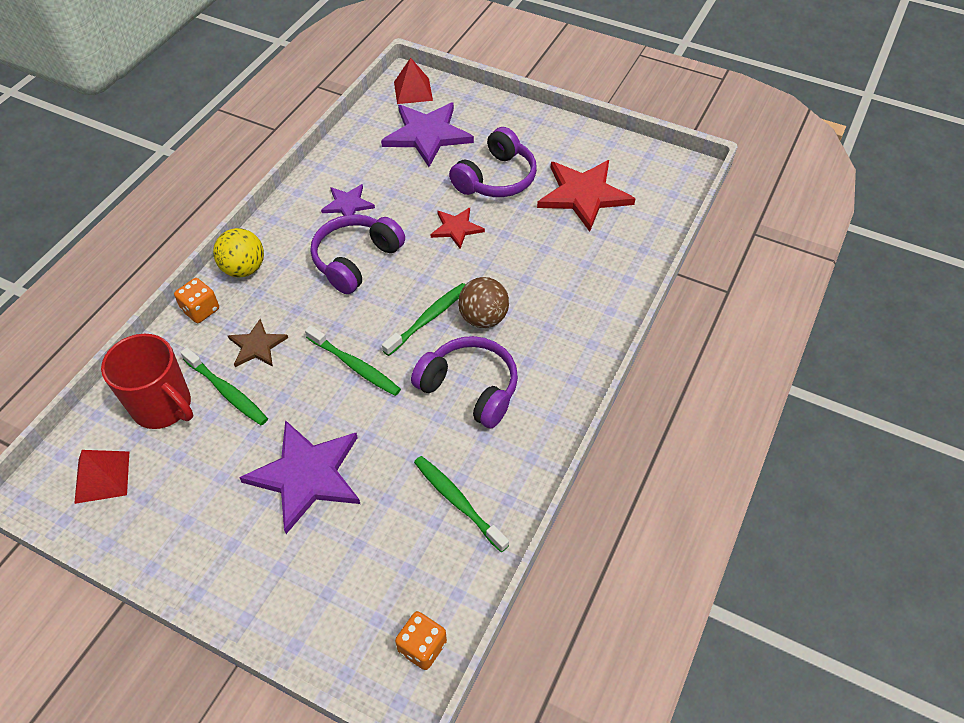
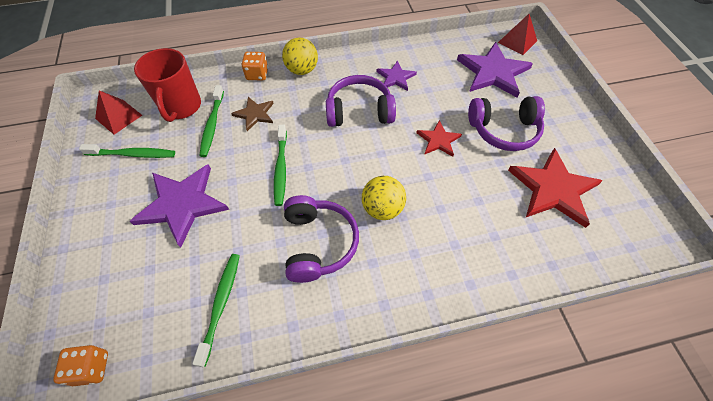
camera: 50 degrees right, 5 degrees up
green toothbrush [382,283,466,356] -> green toothbrush moved to [79,144,175,158]
brown ball [458,277,509,328] -> yellow ball [362,176,406,220]

